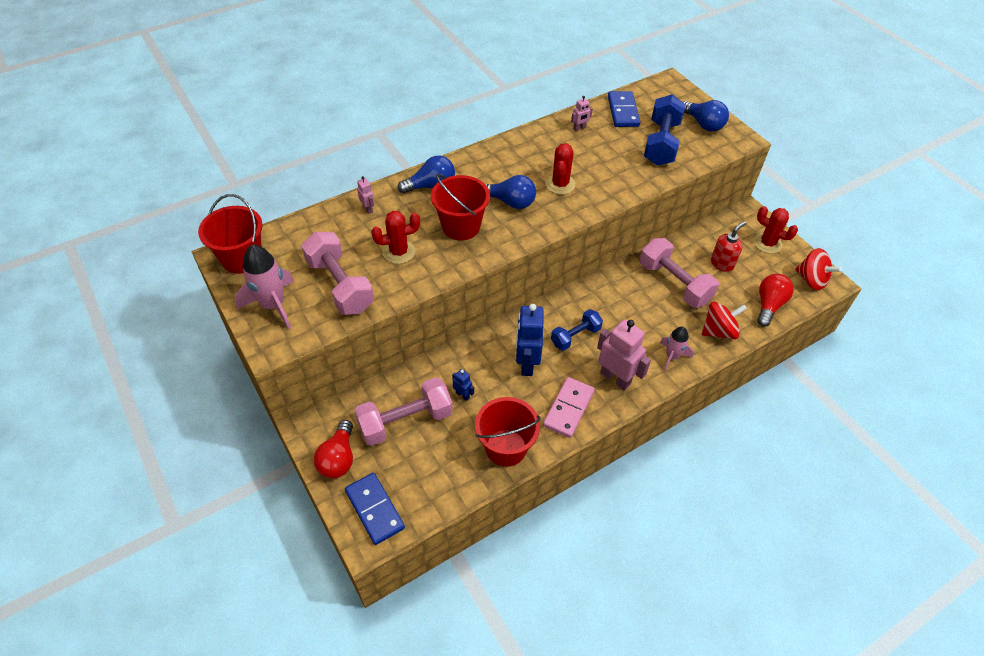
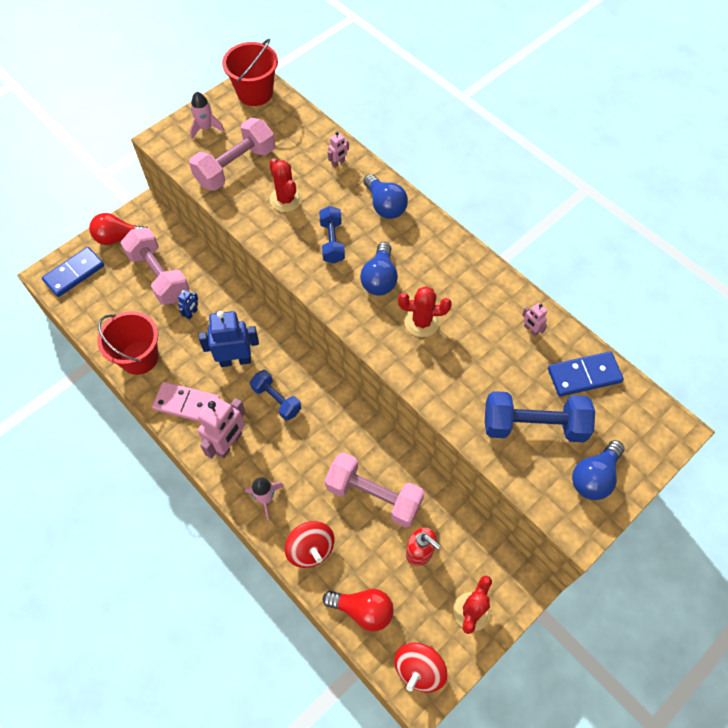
camera: 80 degrees right, 10 degrees up
pink rocket [235,245,294,329] -> pink rocket [190,92,225,139], size x0.62
red bucket [431,174,490,240] -> blue dumbbell [319,206,345,264]
pink dumbbell [640,238,719,308] -> pink dumbbell turned 75 degrees clockwise [325,452,424,528]

